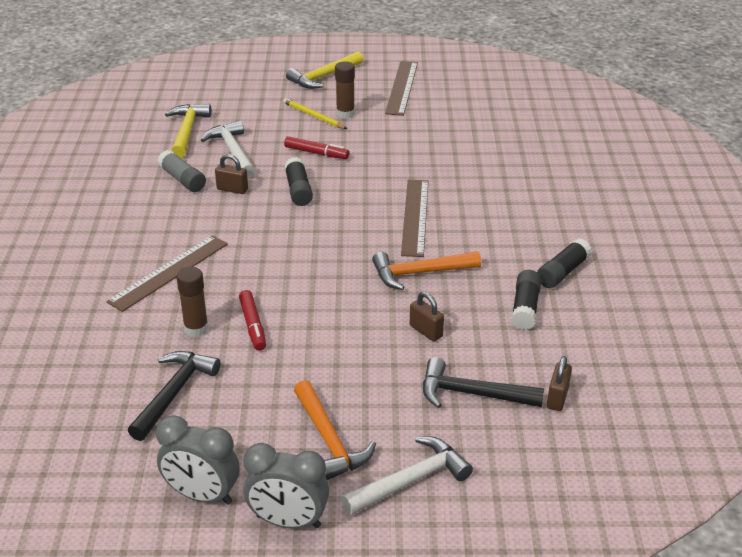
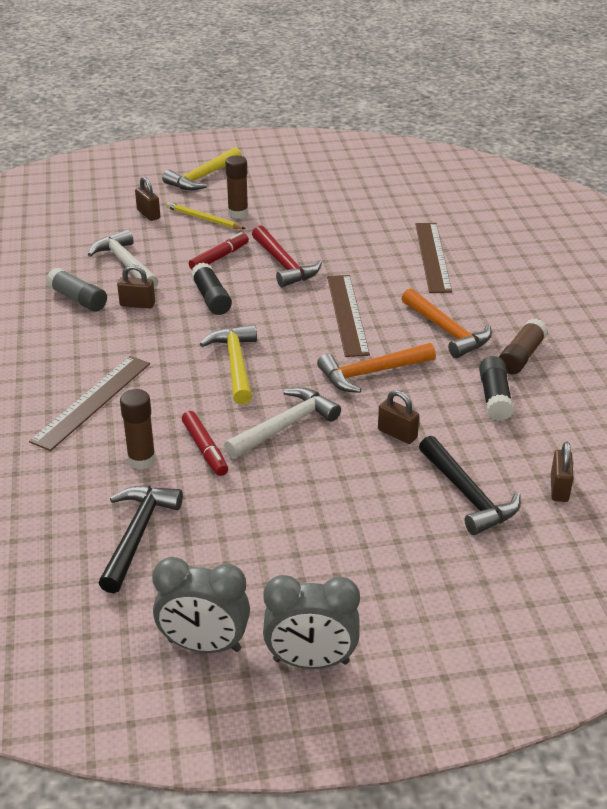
camera: 10 degrees left, 0 degrees up
yellow hammer [165,104,211,158] -> yellow hammer moved to [200,325,257,405]
red marker [284,136,349,159] -> red marker turned 60 degrees counterclockwise [189,232,249,270]
orange hammer [294,380,376,480] -> orange hammer moved to [401,288,492,358]
white hammer [341,436,473,515] -> white hammer moved to [224,387,341,459]
brown ruler [385,61,418,116] -> brown ruler moved to [415,223,452,293]
black hammer [423,357,544,408] -> black hammer turned 120 degrees counterclockwise [419,436,521,535]
black glue stick [537,238,592,288] -> brown glue stick [499,318,548,374]
none -> brown padlock [135,177,160,221]
none -> red hammer [252,225,322,287]

